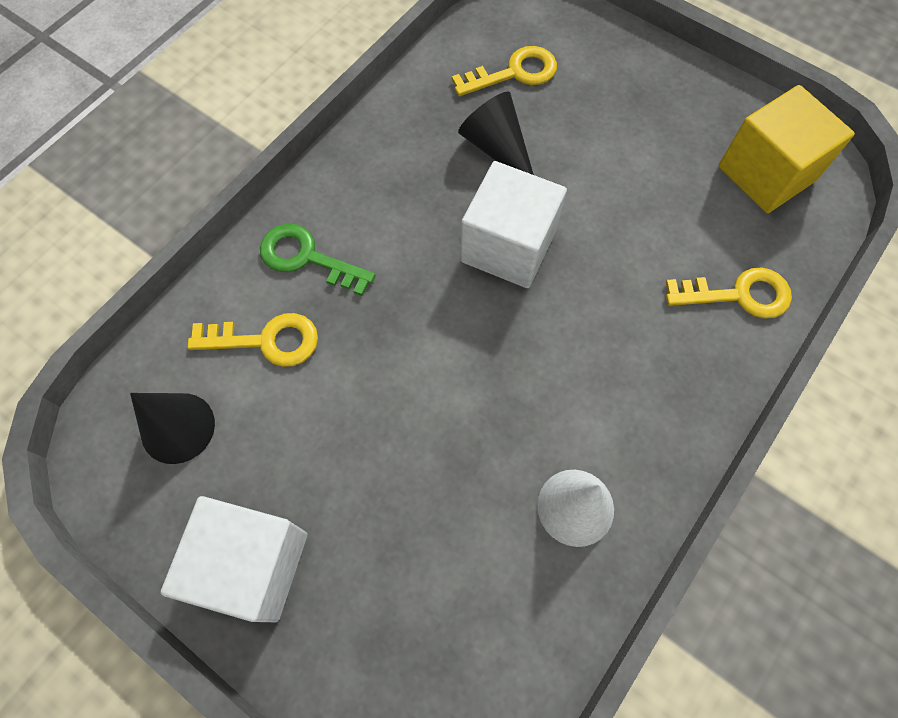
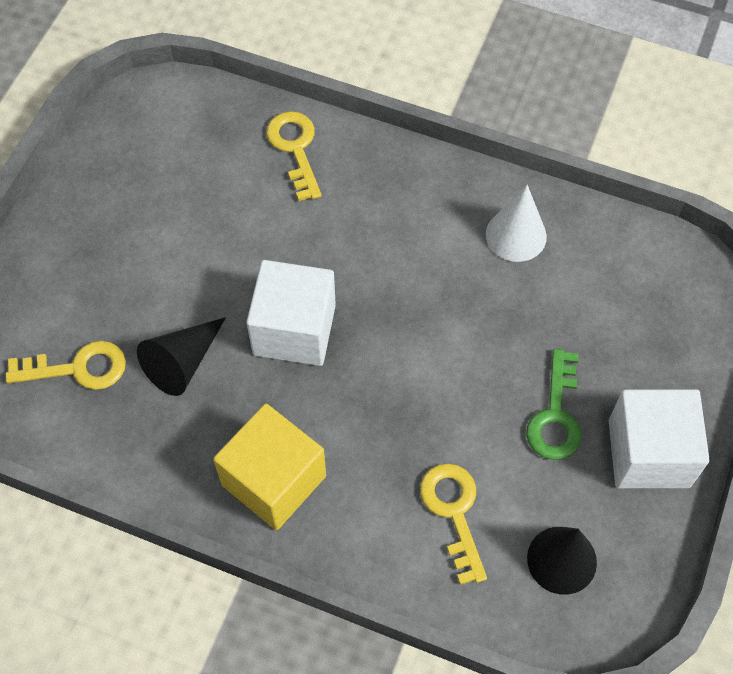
camera: 105 degrees left, 5 degrees down
green key [260,224,375,296] -> green key moved to [526,349,582,460]
yellow key [452,46,557,96] -> yellow key turned 120 degrees clockwise [6,341,126,390]
yellow cube [718,85,855,213] -> yellow cube moved to [213,404,326,530]

